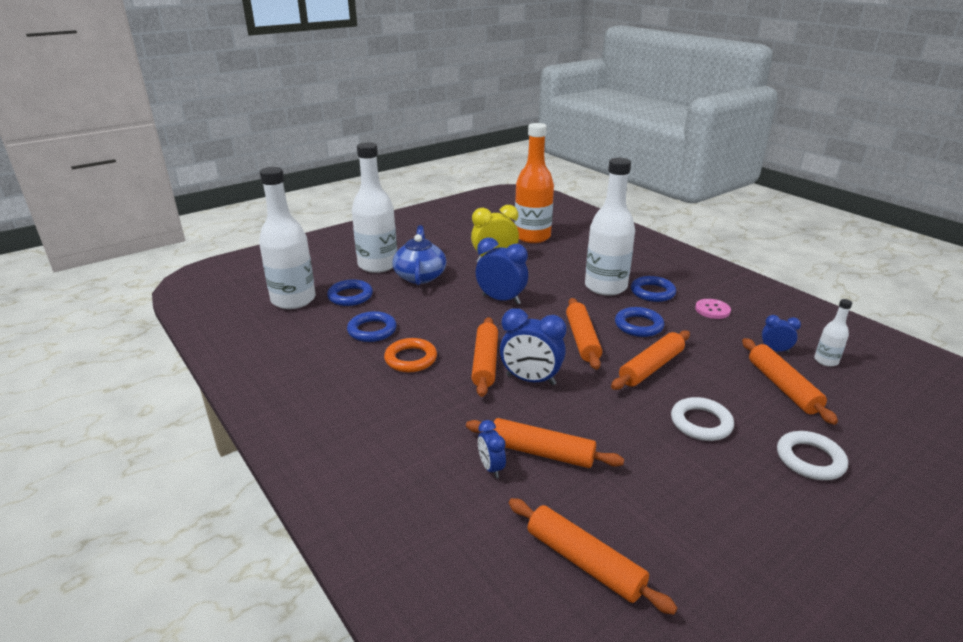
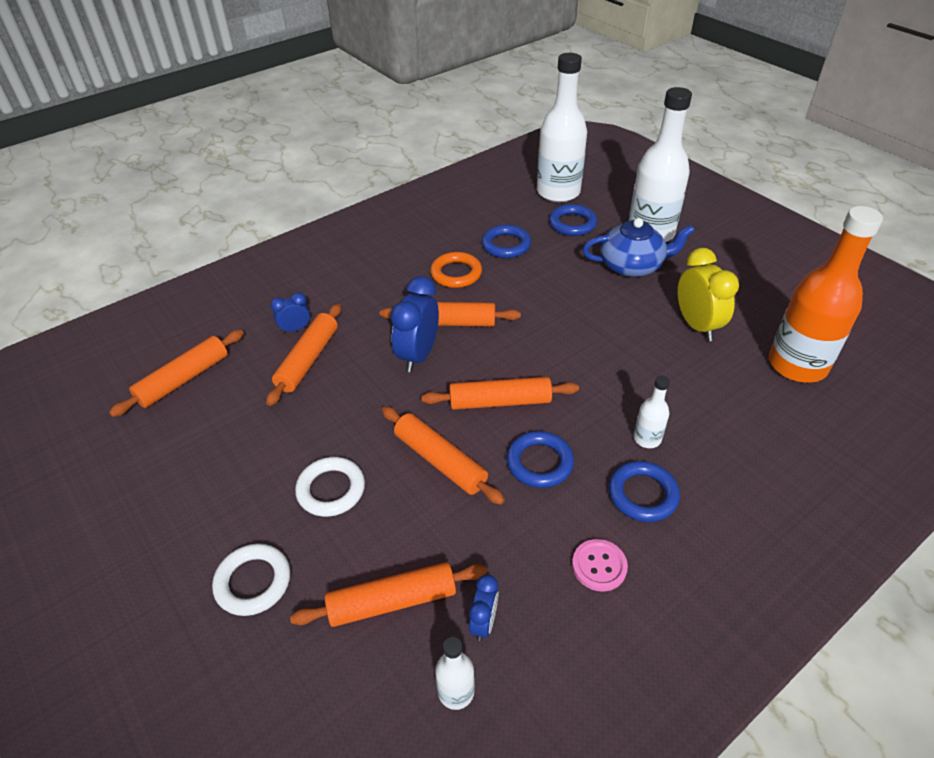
camera: 90 degrees right, 15 degrees up
blue clock [476,237,528,305] -> none
white bottle [585,158,635,296] -> white bottle [633,376,670,448], size x0.44

